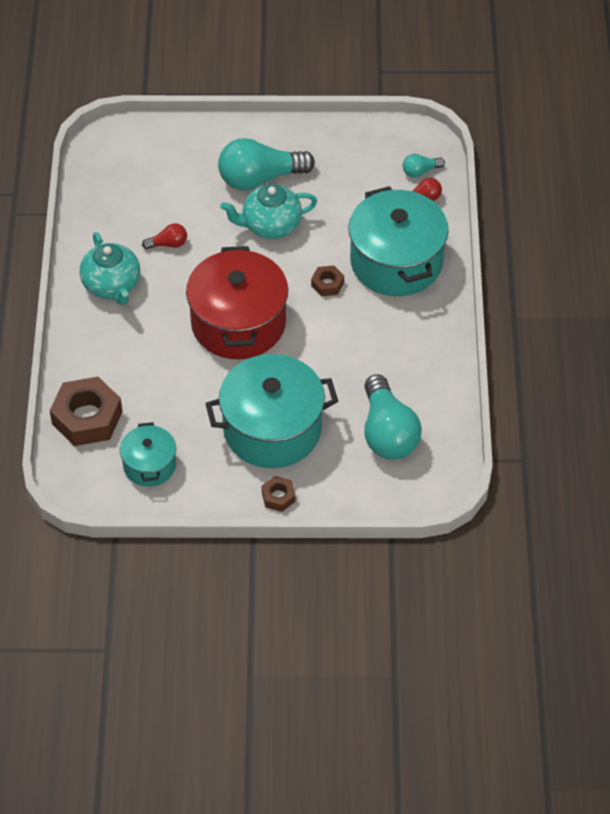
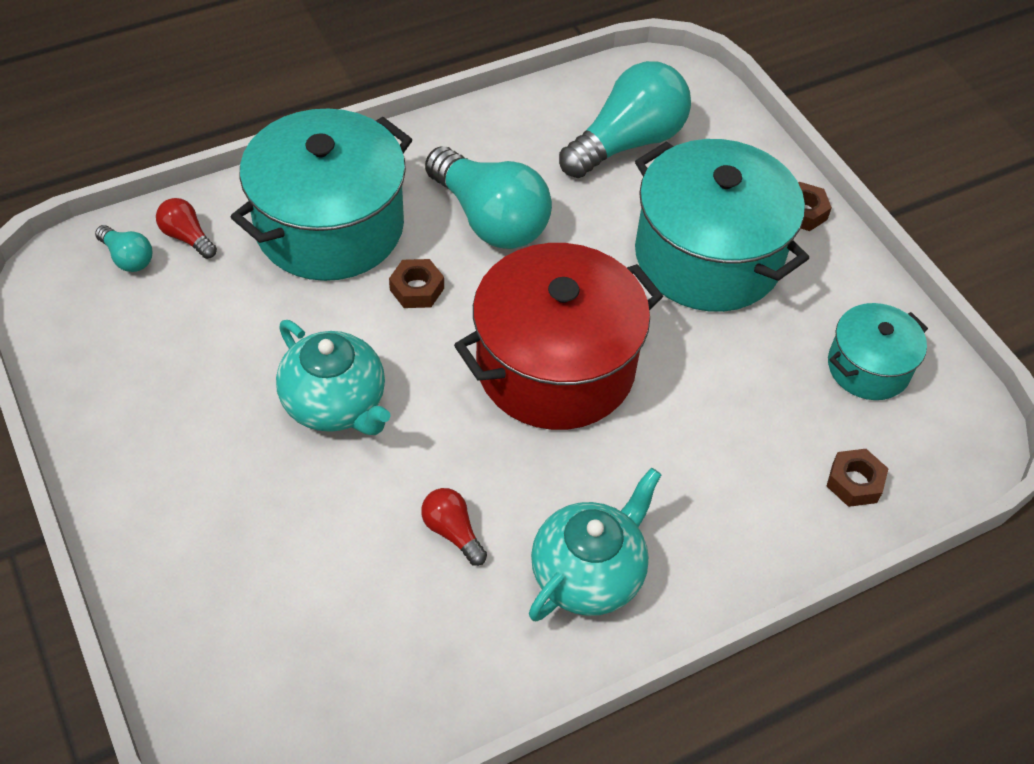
camera: 120 degrees left, 0 degrees up
brown nut [50,377,122,446] -> brown nut [827,449,889,507], size x0.49
turquoise light bulb [218,138,315,190] -> turquoise light bulb moved to [425,146,552,249]

